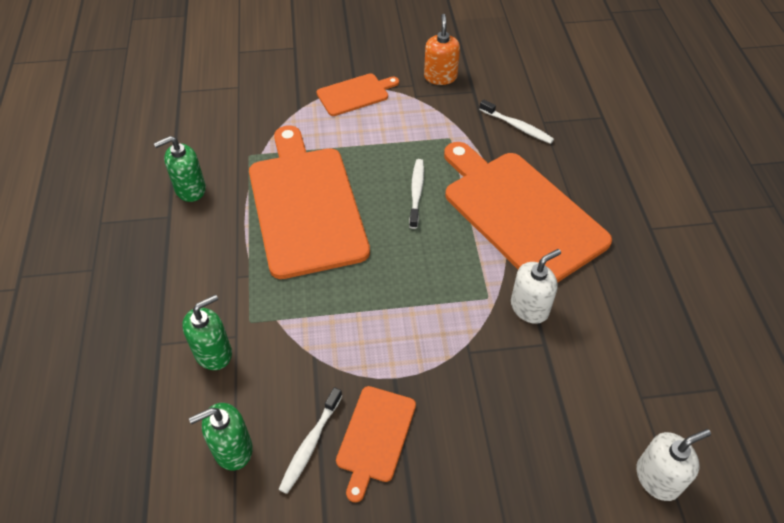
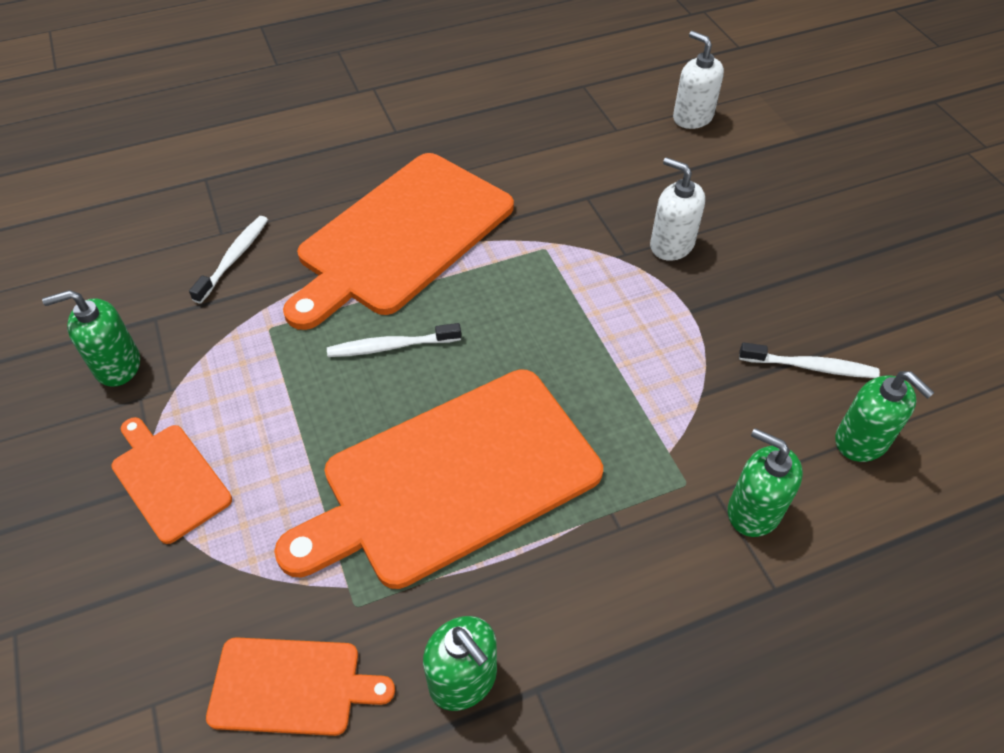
camera: 105 degrees left, 0 degrees up
orange cutting board [336,386,416,502] -> orange cutting board moved to [206,637,395,736]
orange soap dispenser [424,14,460,85] -> green soap dispenser [42,290,140,387]
white soap dispenser [511,249,561,324] -> white soap dispenser moved to [650,157,705,261]

